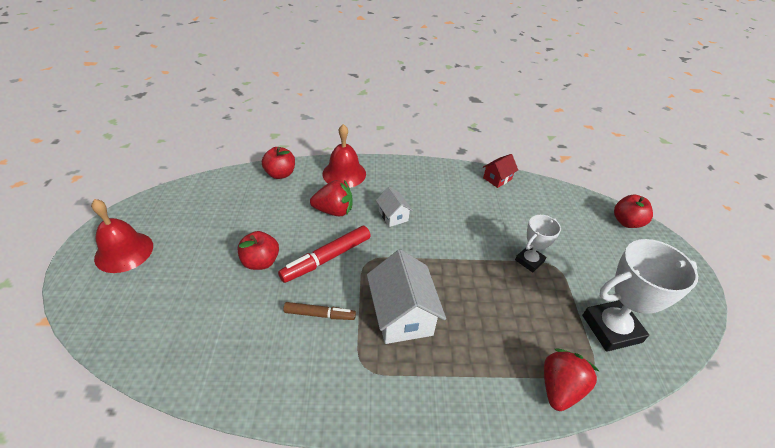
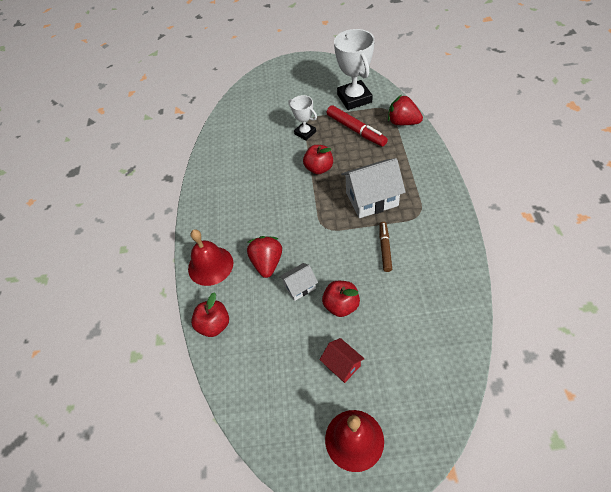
camera: 85 degrees left, 10 degrees up
red marker [278,226,371,283] -> red marker moved to [327,105,388,147]
white house [376,186,413,227] -> white house moved to [279,263,318,301]
red house [483,154,518,188] -> red house moved to [319,338,364,383]
red apple [614,195,653,228] -> red apple moved to [303,145,333,174]

